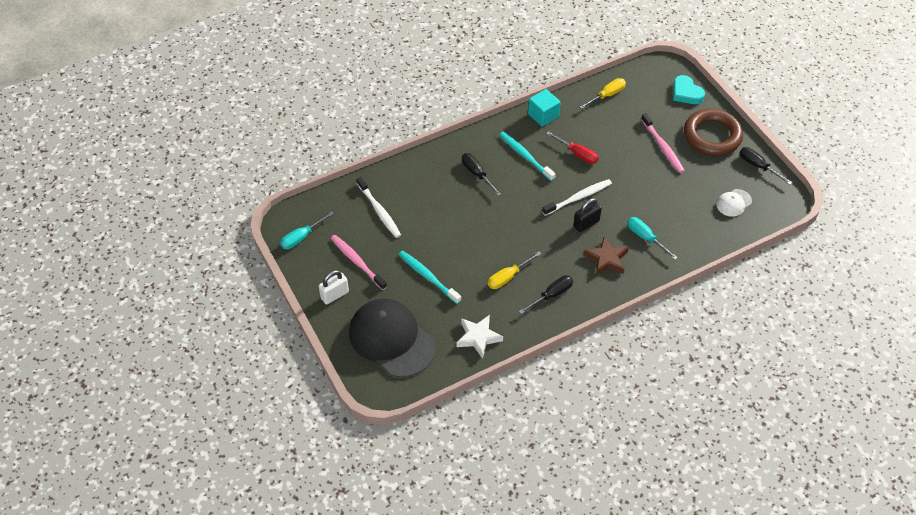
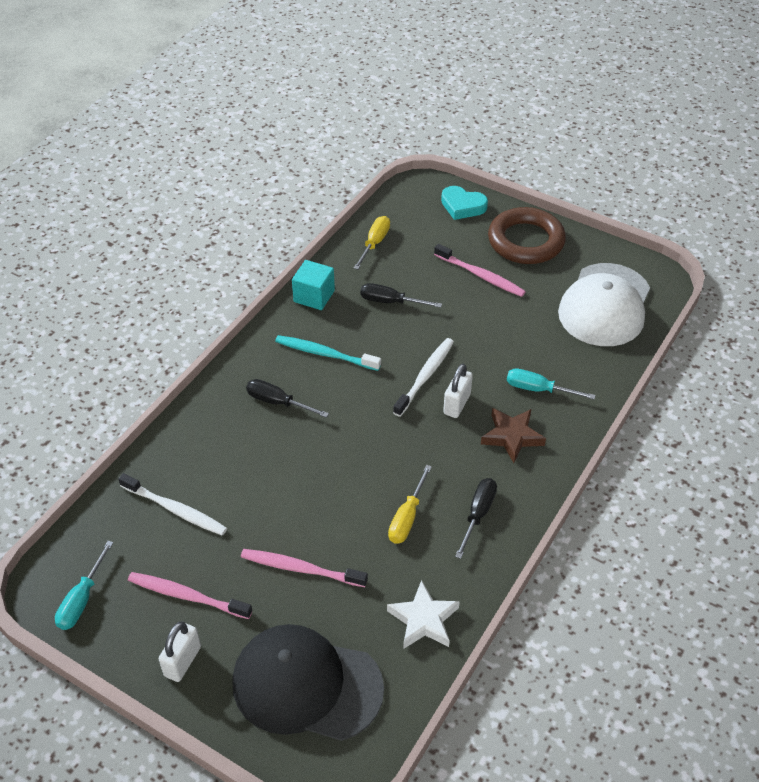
camera: 30 degrees left, 5 degrees down
turquoise toothbrush [399,251,461,304] -> pink toothbrush [241,549,368,587]
red screwdriver [546,131,599,164] -> none
black padlock [573,198,602,232] -> white padlock [443,364,473,418]
white cap [716,189,752,217] -> white cap [558,263,650,346], size x2.28
black screwdriver [740,147,793,185] -> black screwdriver moved to [360,283,442,308]

